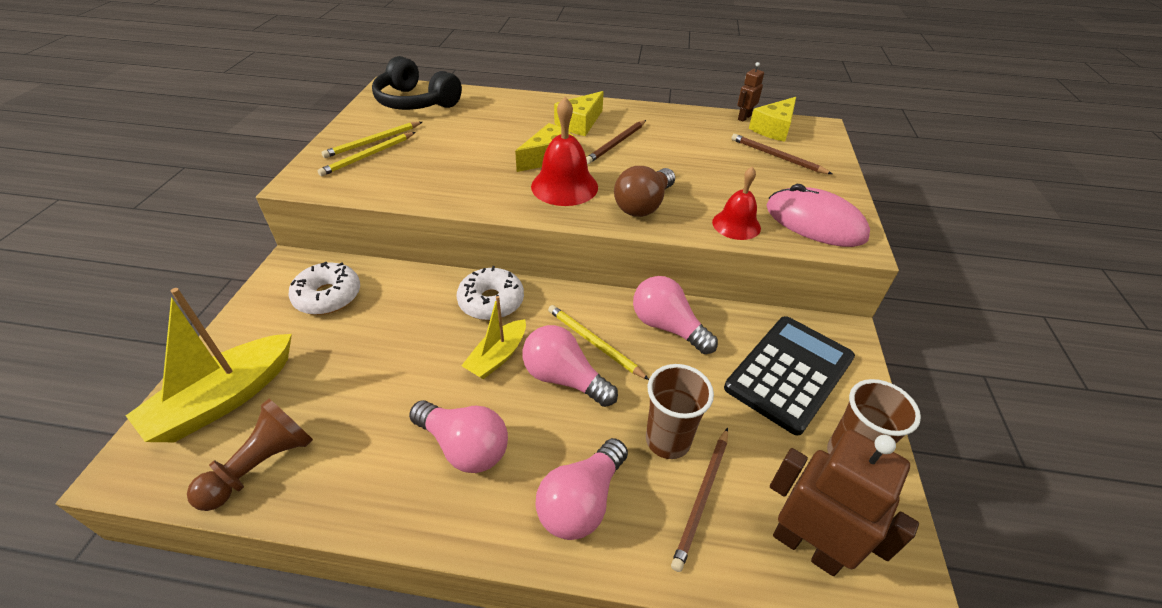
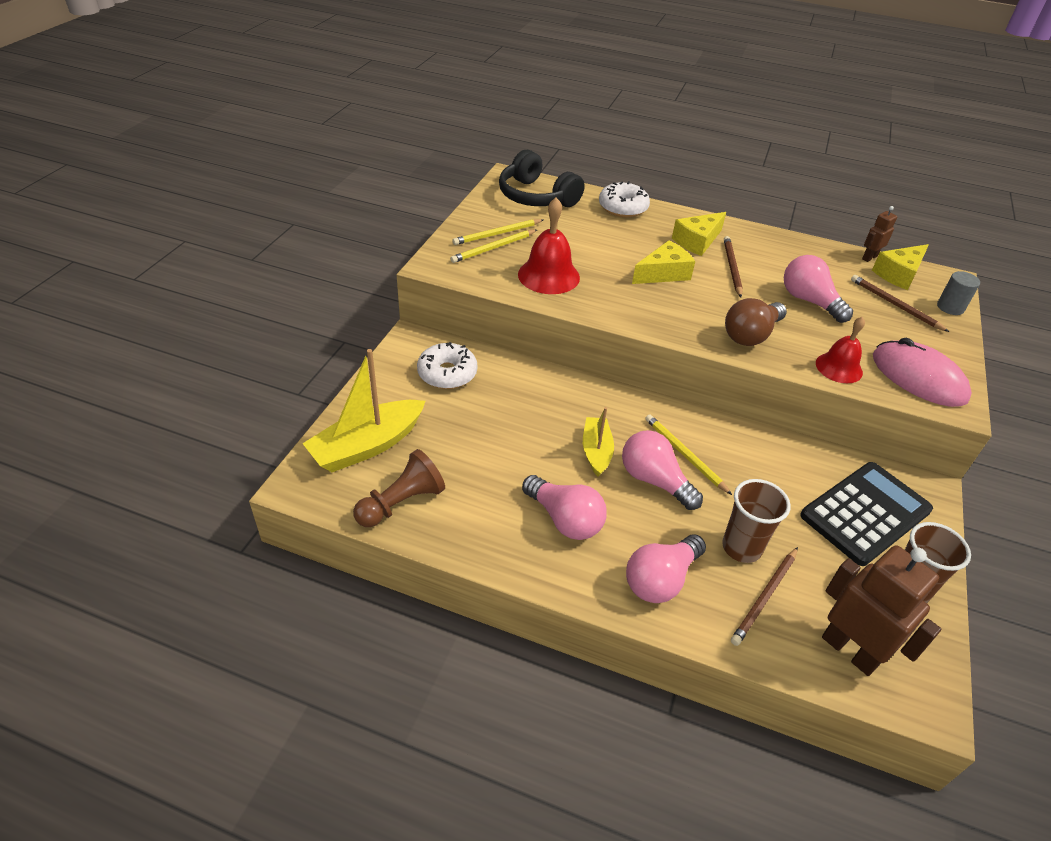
camera: 10 degrees right, 0 degrees up
white donut [456,266,524,320] -> white donut moved to [599,181,650,217]
yellow boat [461,296,526,379] -> yellow boat turned 135 degrees clockwise [583,407,614,477]
red bell [531,97,598,206] -> red bell moved to [518,198,580,294]
brown pencil [586,120,646,164] -> brown pencil turned 135 degrees clockwise [724,236,743,297]
pink light bulb [633,276,718,354] -> pink light bulb moved to [784,255,853,323]
none -> grey cylinder [937,271,980,315]

